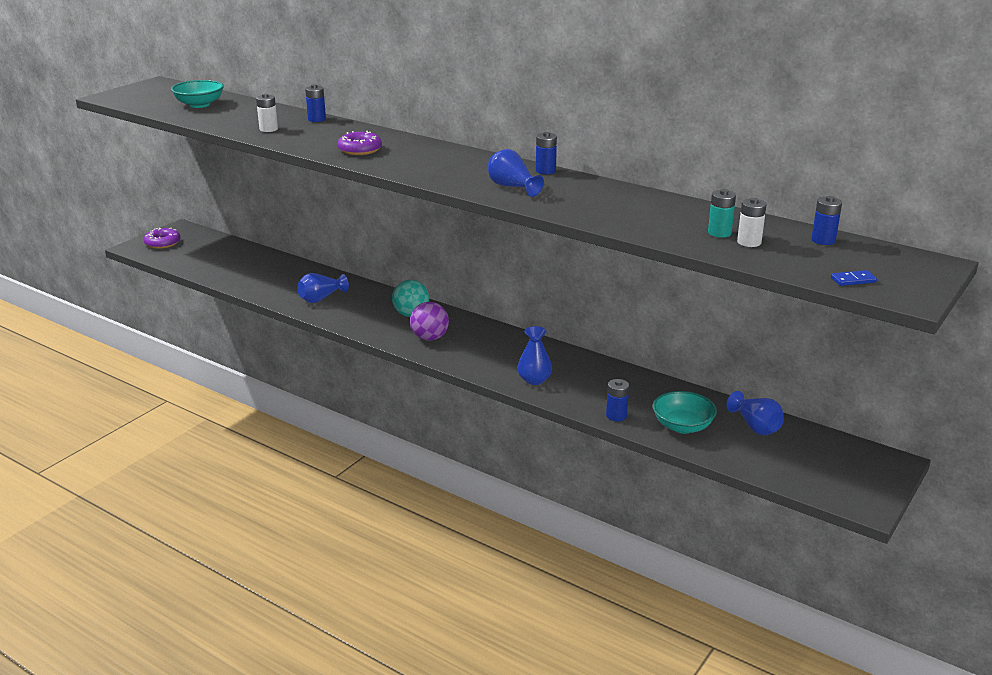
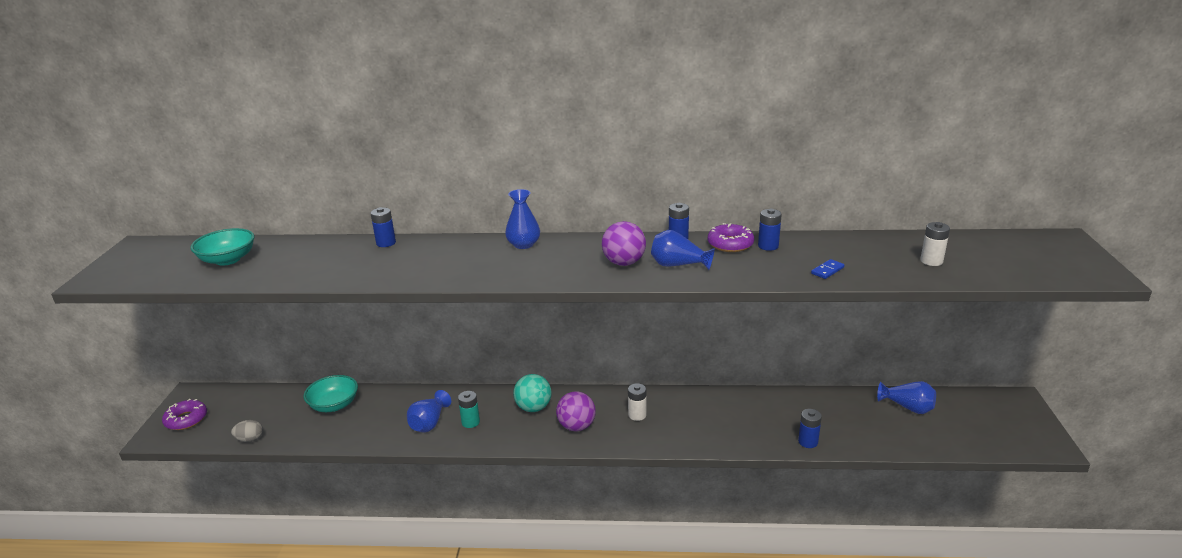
camera: 30 degrees left, 0 degrees up
white battery [256,93,278,132] -> white battery moved to [628,383,646,421]
purple donut [337,131,382,155] -> purple donut moved to [708,223,754,252]
blue vase [517,326,552,385] -> blue vase moved to [505,189,540,249]
turquoise bowl [653,391,717,434] -> turquoise bowl moved to [304,375,358,412]
turquoise battery [708,189,736,238] -> turquoise battery moved to [458,391,480,428]
blue battery [811,196,842,245] -> blue battery moved to [758,209,782,251]
blue domino [831,270,877,286] -> blue domino moved to [811,259,844,279]
none -> grey egg [231,420,263,442]
none -> purple ball [602,221,646,266]

